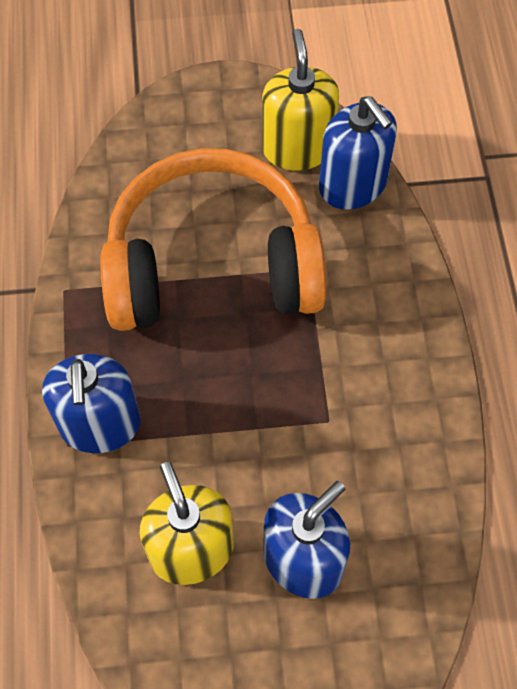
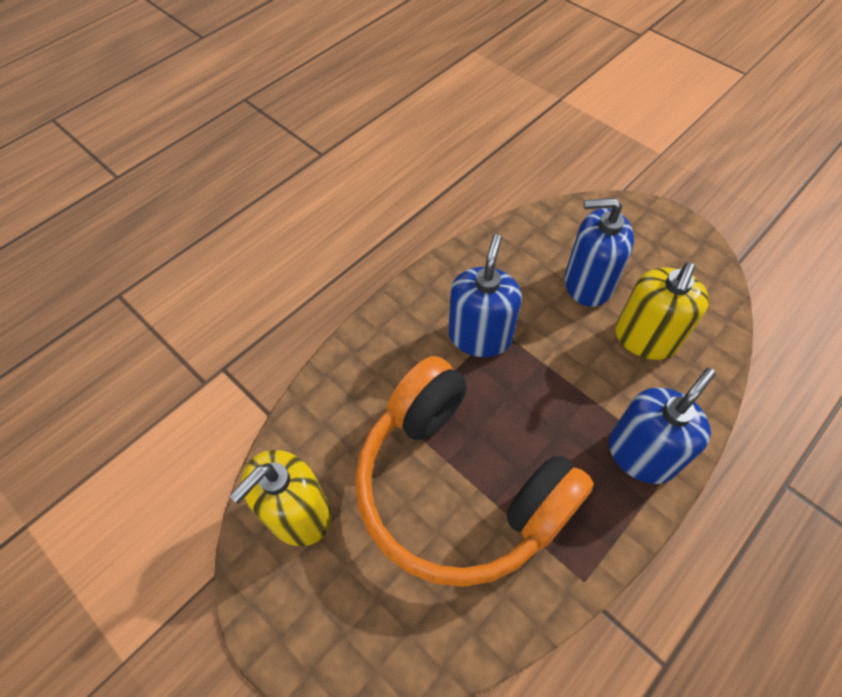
camera: 130 degrees left, 5 degrees down
blue soap dispenser [319,96,397,210] -> blue soap dispenser moved to [448,234,522,357]

